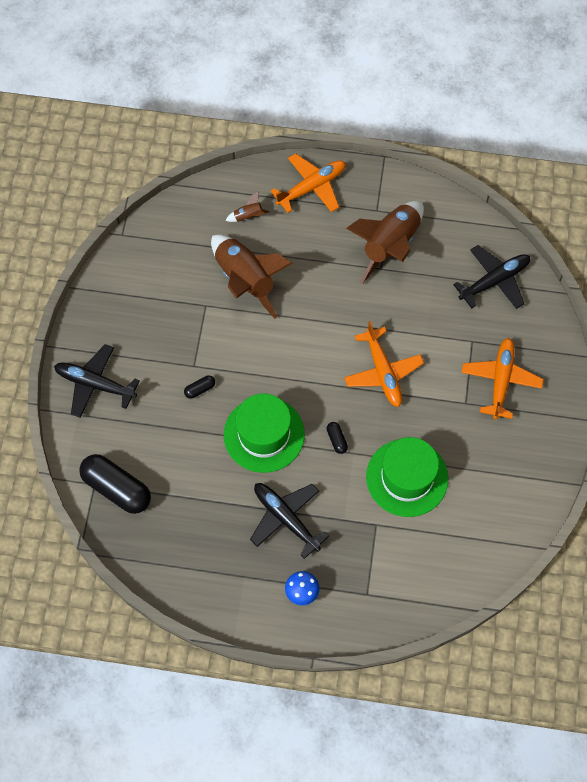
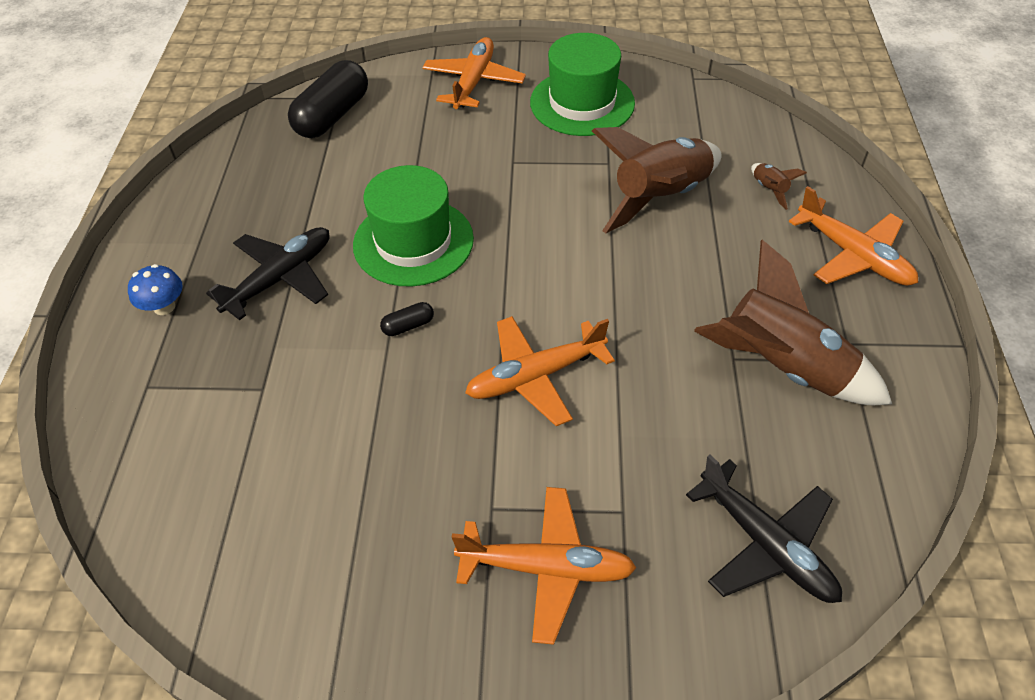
camera: 85 degrees right, 15 degrees down
black plane [54,344,140,418] -> orange plane [422,37,526,109]
black capsule [184,375,215,399] -> none
green hat [366,437,448,517] -> green hat moved to [530,33,635,136]

